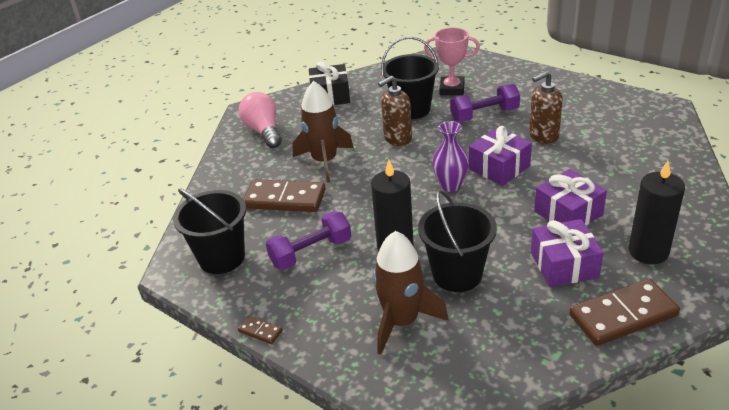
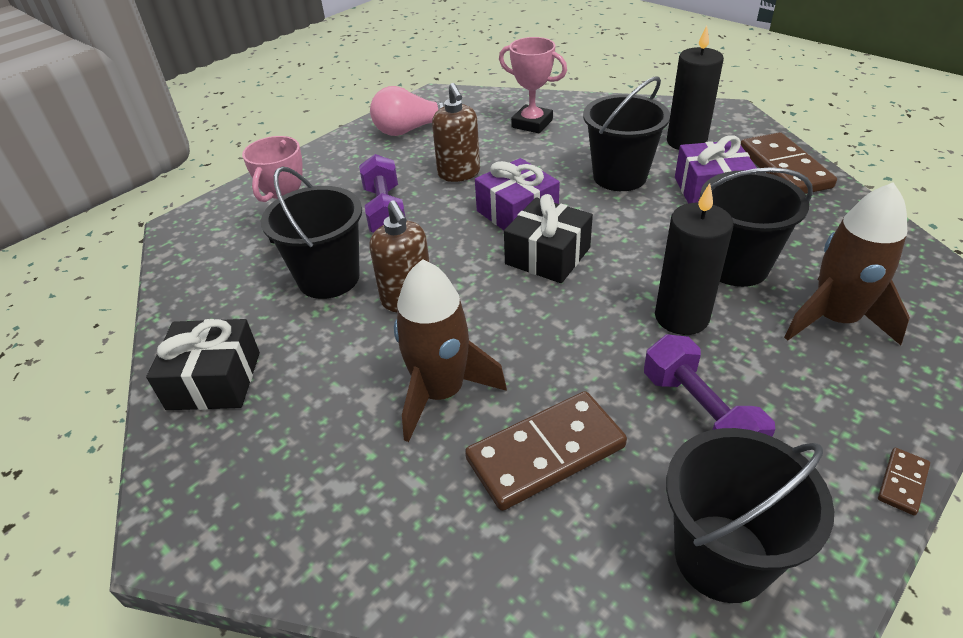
camera: 85 degrees left, 5 degrees up
pink light bulb [239,92,282,148] -> pink light bulb moved to [370,86,445,136]
brown domino [243,179,326,212] -> brown domino turned 45 degrees clockwise [465,391,627,511]
purple vase [432,121,469,192] -> black gift [504,194,593,283]
purple gift [534,169,607,226] -> black bucket [583,77,670,191]
none -> pink trophy [499,37,567,133]

